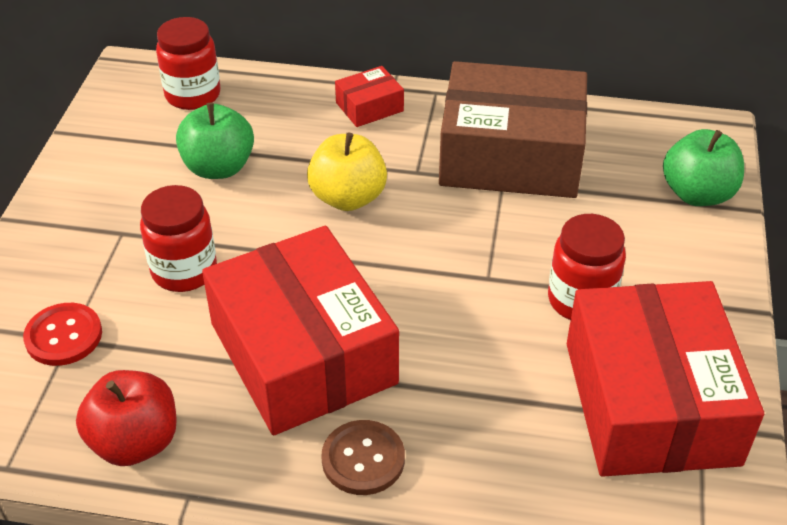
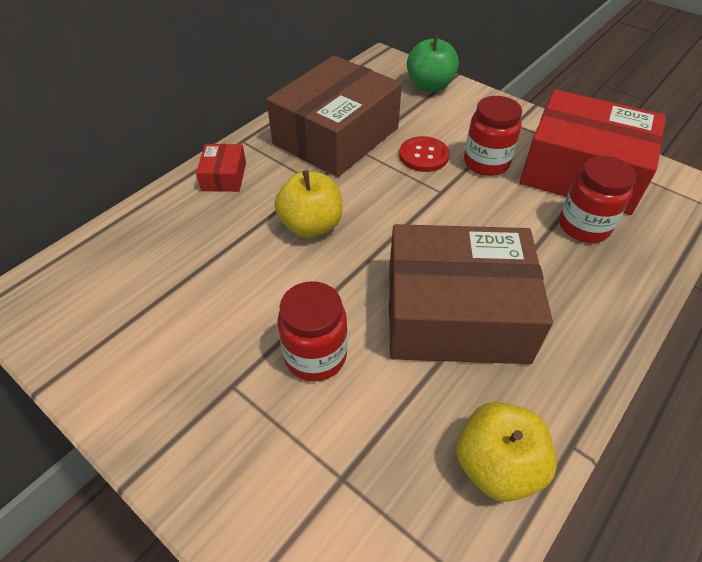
camera: 60 degrees left, 5 degrees up
red button [23,303,102,366] -> red button moved to [399,136,449,172]
red apple [76,370,177,466] -> yellow apple [456,402,557,502]
red jar [156,17,220,110] -> red jar moved to [559,156,636,243]
green apple [176,102,254,179] -> none
red box [202,226,399,435] -> brown box [389,224,553,364]
brown button [321,420,405,495] -> none

